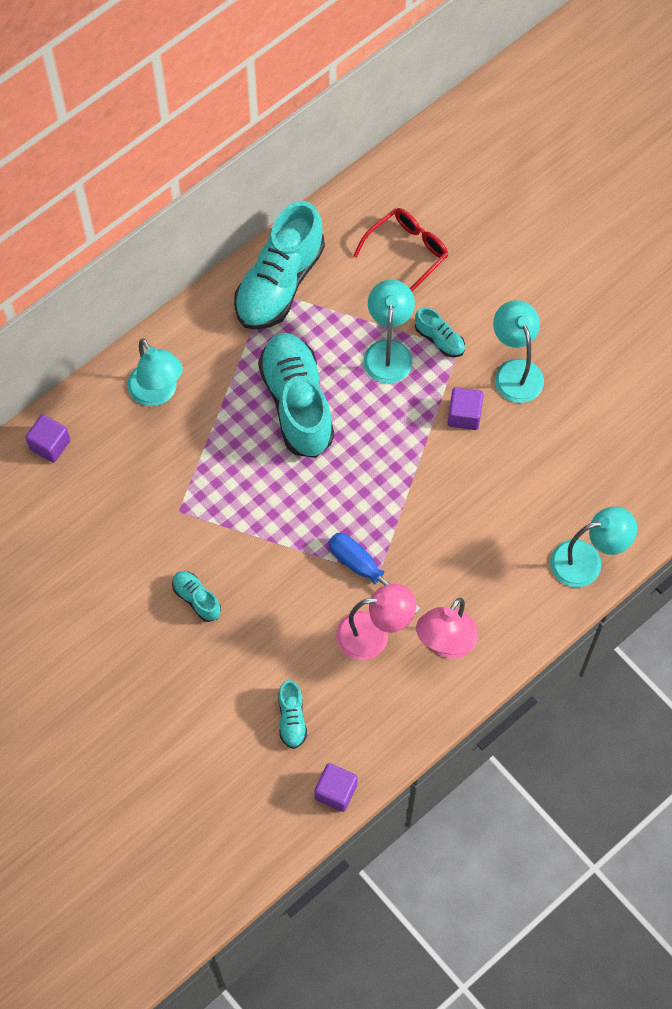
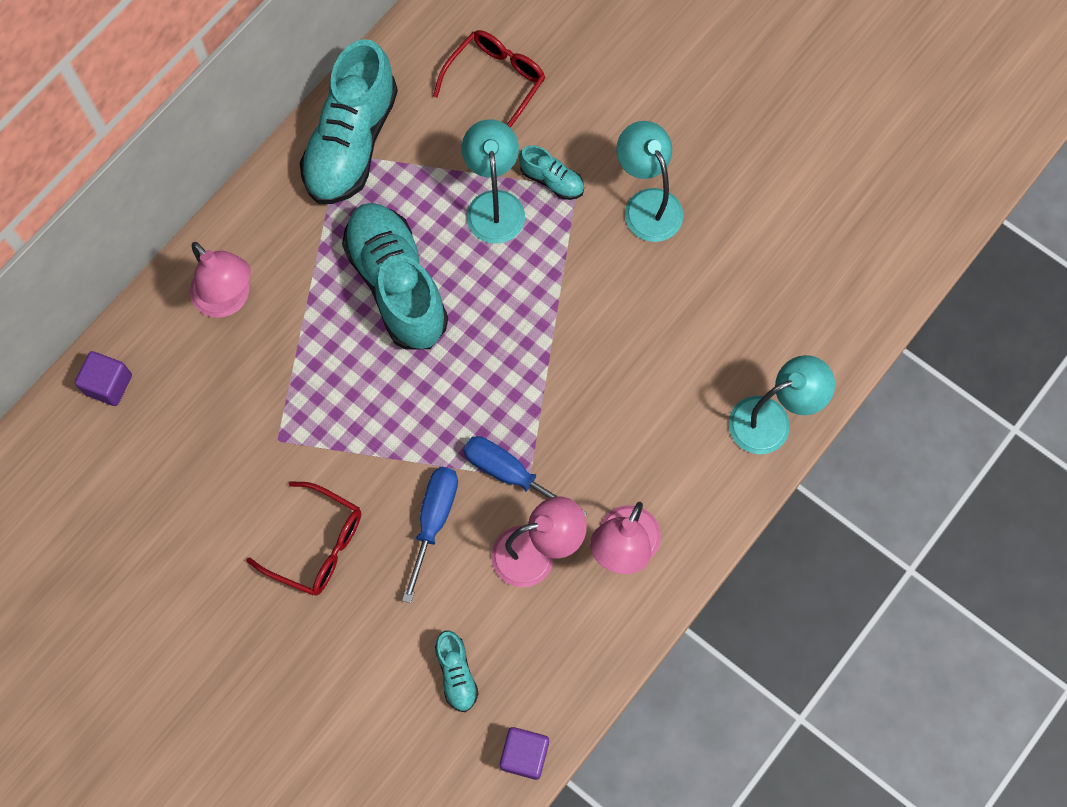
camera: 10 degrees left, 5 degrees up
turquoise lamp [127,338,183,406] -> pink lamp [190,242,251,318]
turquoise shoe [172,571,221,622] -> red glasses [246,481,361,595]
purple cube [448,387,484,430] -> none
none -> blue screwdriver [402,467,458,603]

